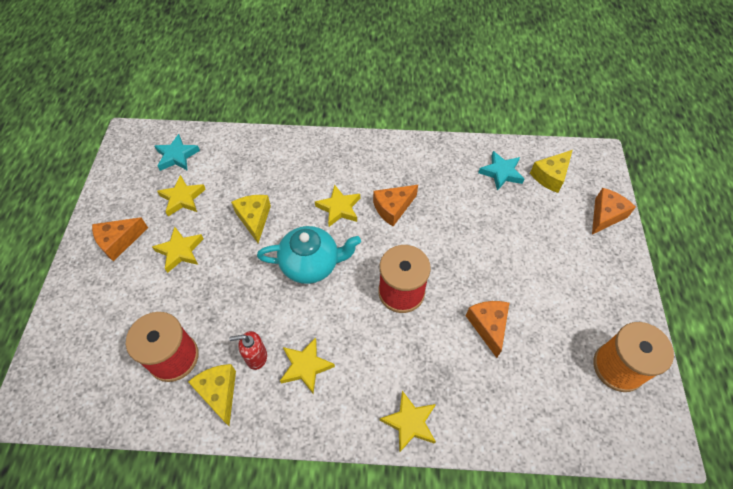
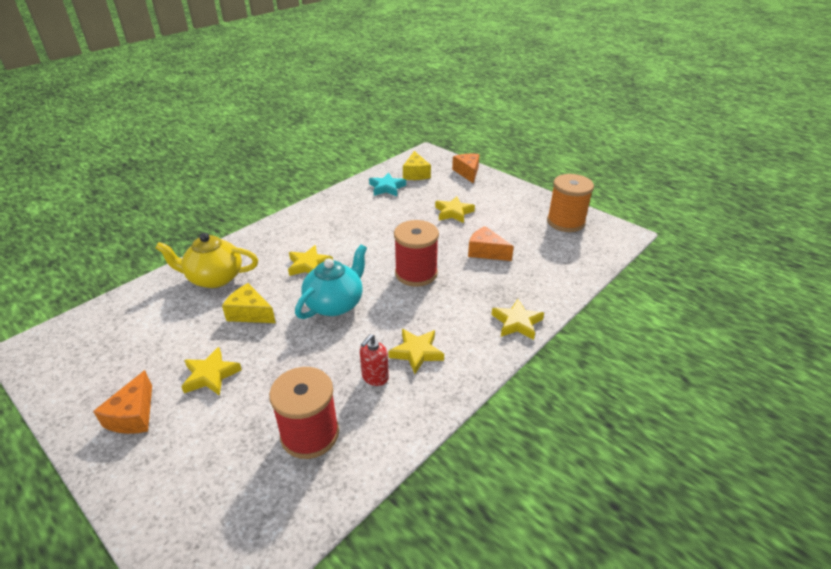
camera: 50 degrees left, 20 degrees down
turquoise star [155,134,200,171] -> none
yellow star [157,175,206,216] -> yellow star moved to [435,196,475,223]
yellow cheese [188,364,236,426] -> none
orange cheese [373,185,418,226] -> none
none -> yellow teapot [155,233,258,288]

